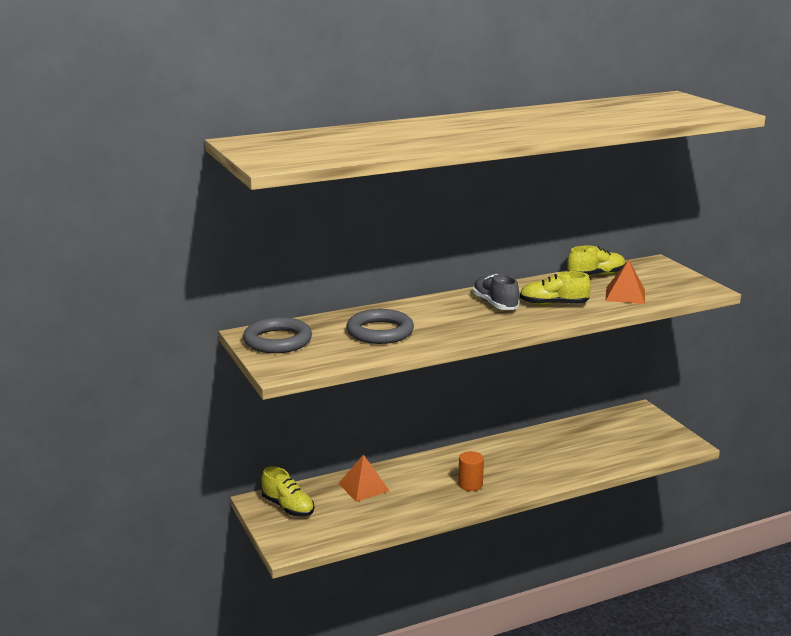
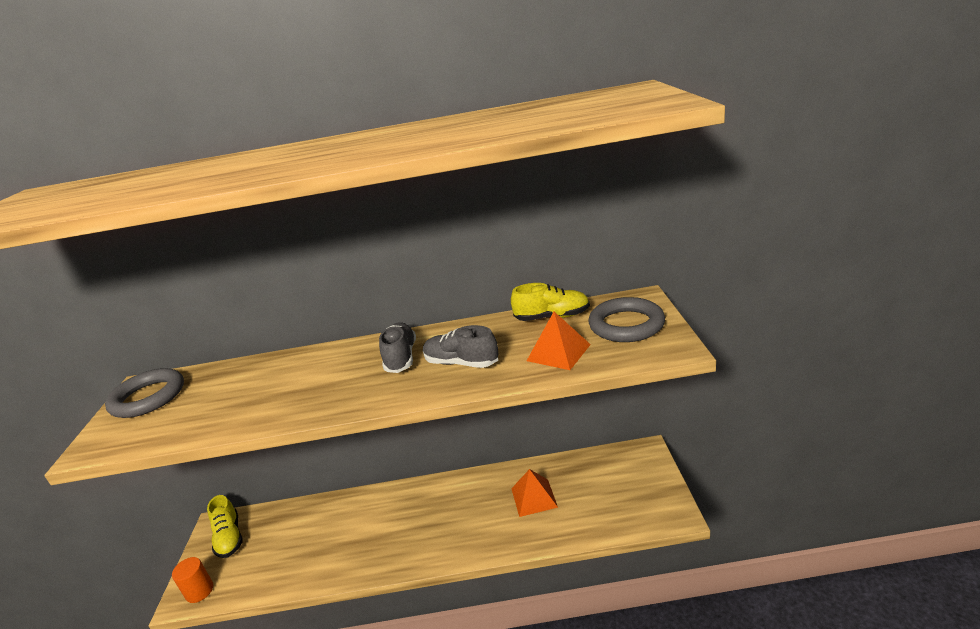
camera: 25 degrees right, 5 degrees up
orange pyramid [338,454,390,502] -> orange pyramid moved to [511,469,558,517]
grey ring [347,309,414,344] -> grey ring moved to [589,297,665,342]
orange cylinder [458,451,484,491] -> orange cylinder moved to [172,557,213,603]
yellow shoe [519,271,591,305] -> grey shoe [423,325,499,368]

